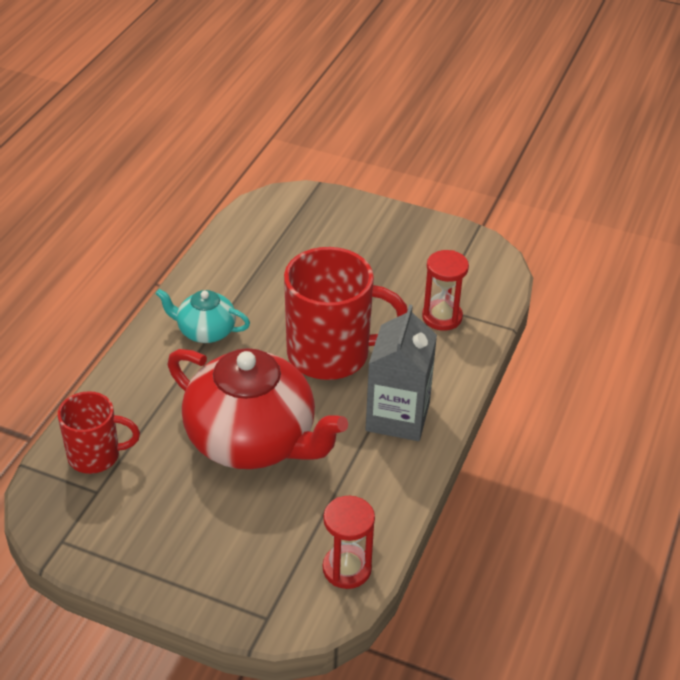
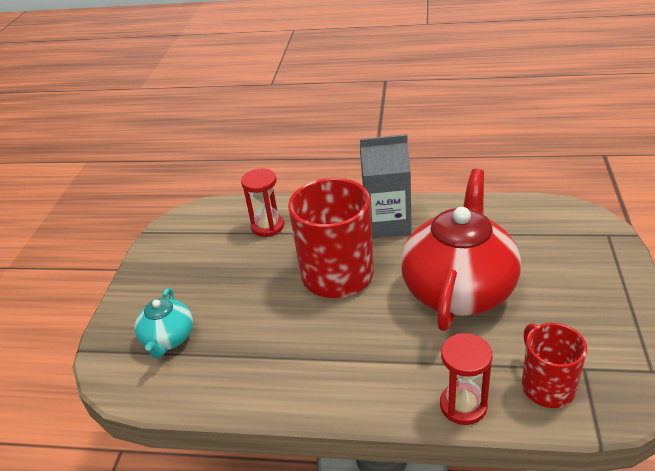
camera: 100 degrees left, 5 degrees down
turquoise teapot [156,289,250,343] -> turquoise teapot moved to [134,288,193,358]
red hourglass [323,496,375,589] -> red hourglass moved to [440,333,493,425]

